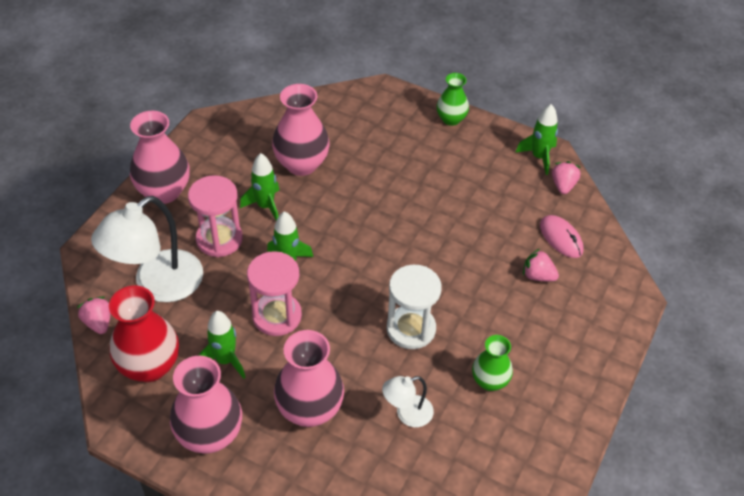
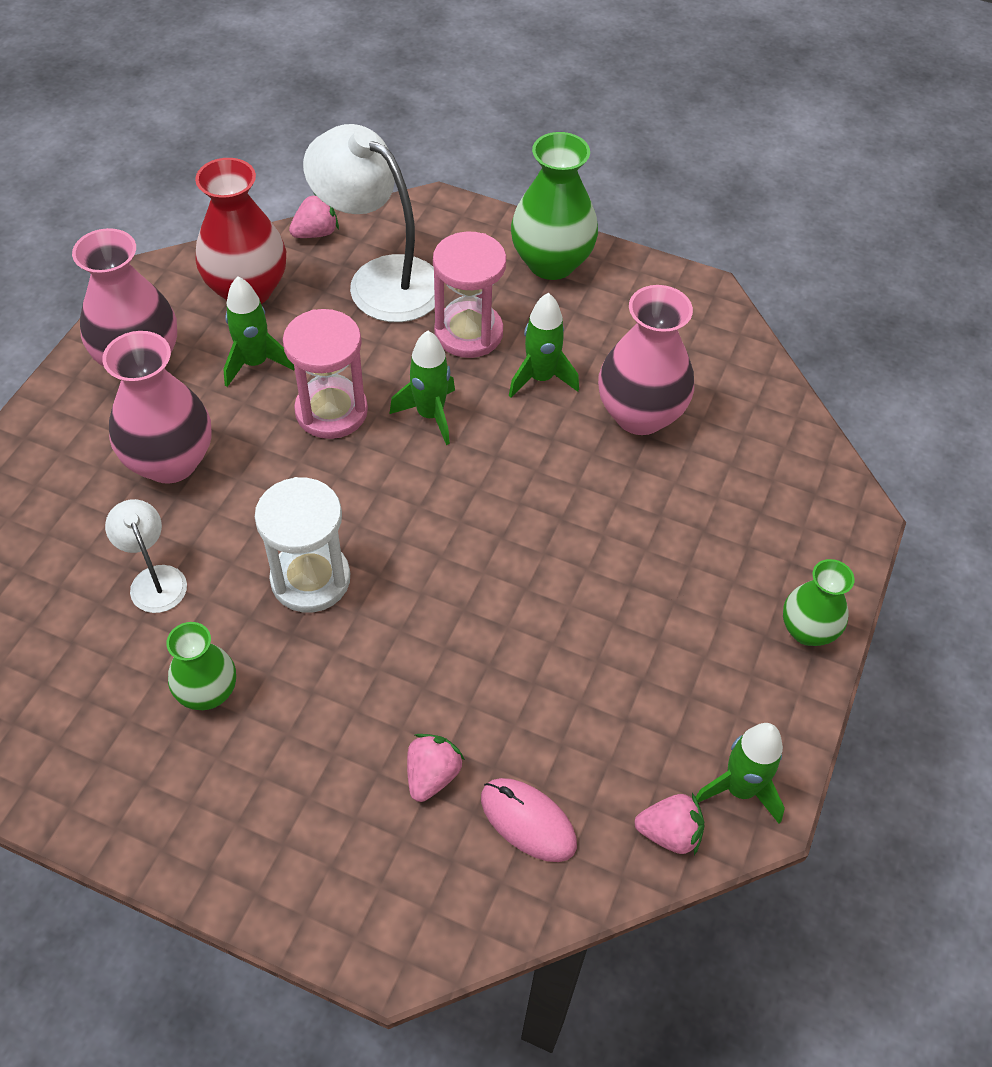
camera: 85 degrees right, 5 degrees up
pink vase [130,111,190,204] -> green vase [511,132,598,280]
pink mouse [540,215,584,258] -> pink mouse turned 75 degrees clockwise [481,778,577,862]

